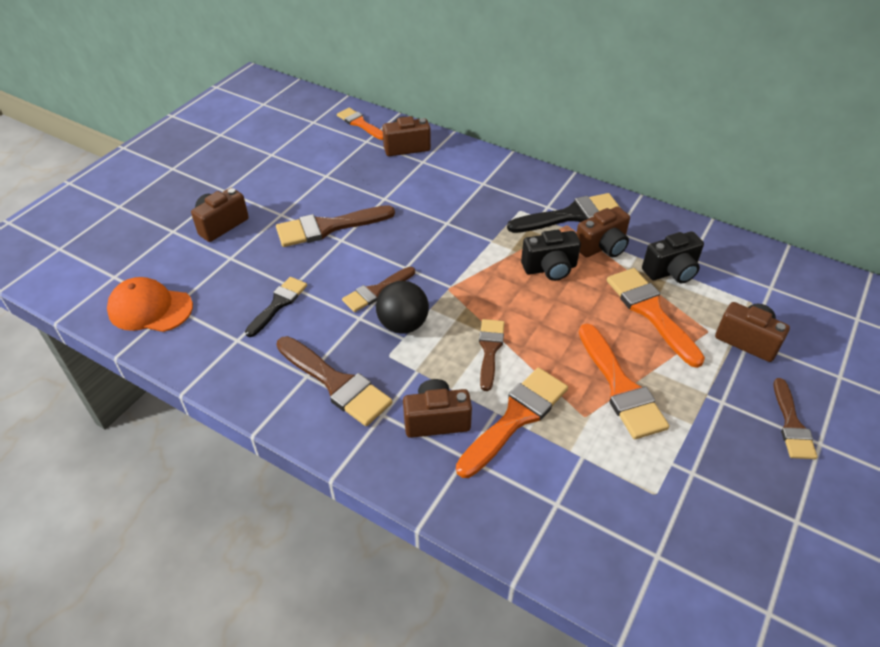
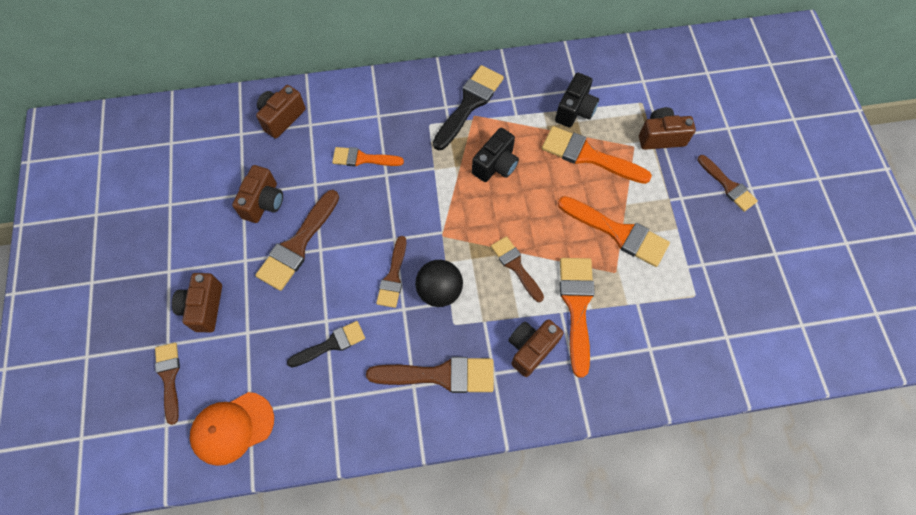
camera: 40 degrees left, 20 degrees up
black brush [245,277,307,337] -> black brush turned 75 degrees clockwise [287,321,365,368]
orange brush [337,108,383,140] -> orange brush moved to [332,147,404,166]
brown camera [576,206,630,257] -> brown camera moved to [232,165,283,223]
none -> brown brush [155,343,180,425]

